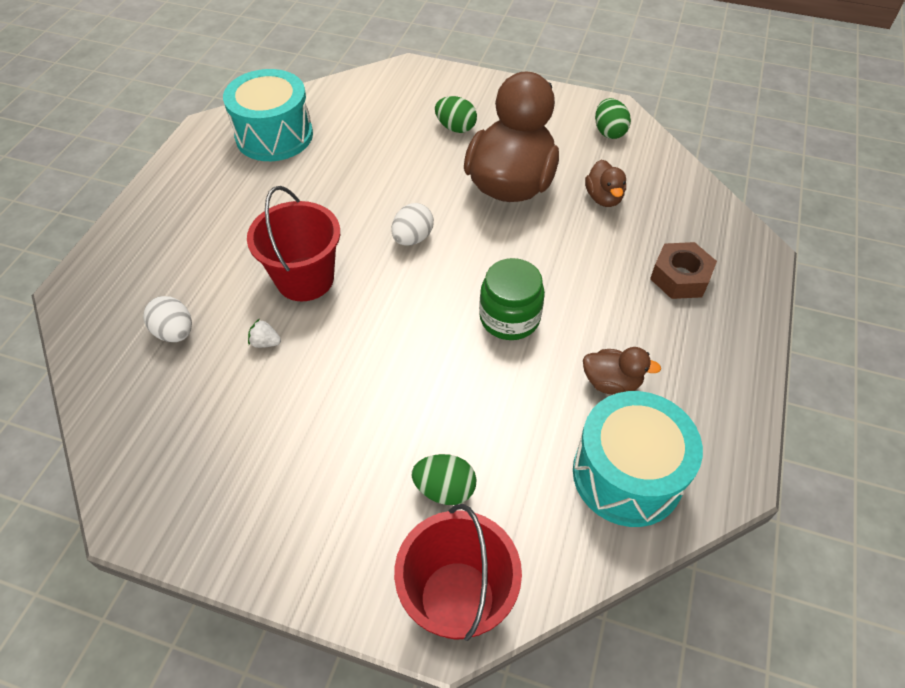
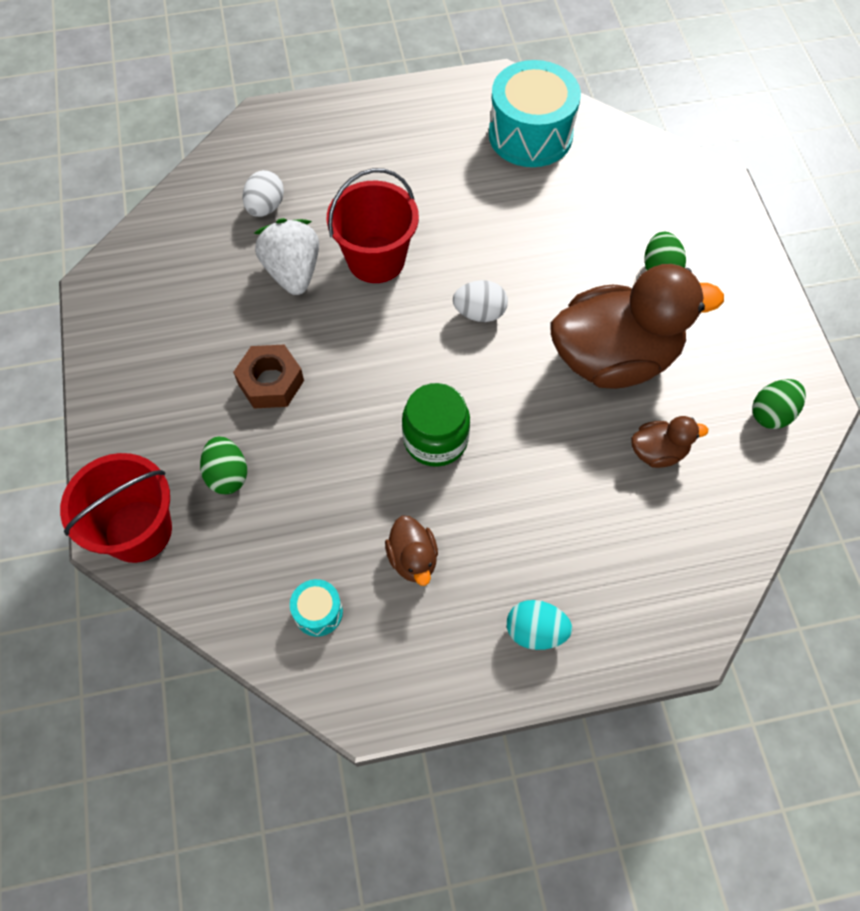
camera: 60 degrees right, 10 degrees up
white strawberry [248,319,281,348] -> white strawberry [254,218,319,295], size x2.41
turquoise drum [573,391,703,527] -> turquoise drum [290,579,343,637], size x0.45
brown duck [585,160,626,207] -> brown duck turned 150 degrees counterclockwise [631,416,708,468]
brown nut [650,242,717,299] -> brown nut moved to [233,345,304,409]
none -> turquoise egg [507,600,572,650]

